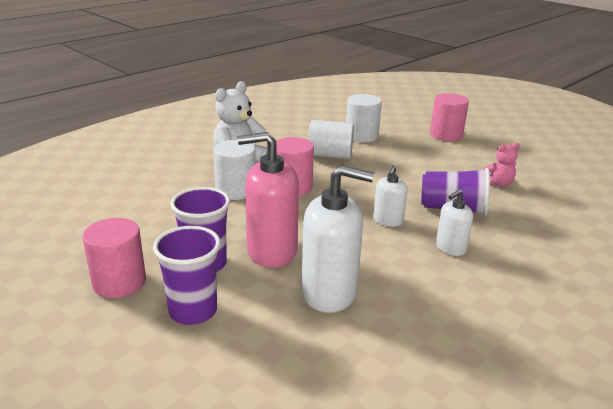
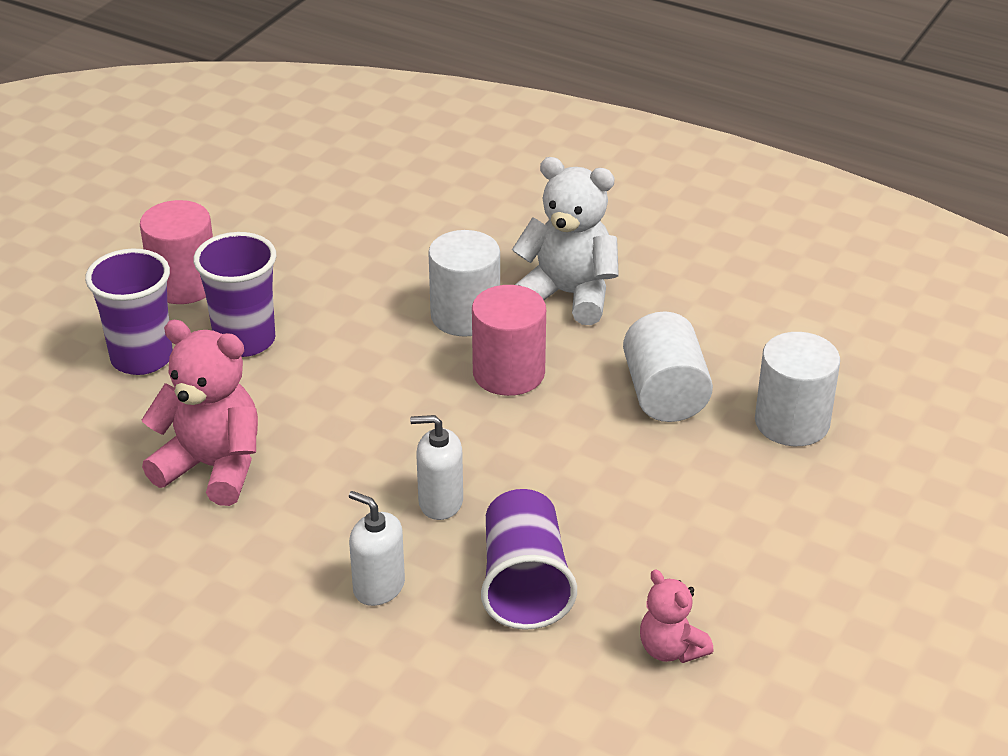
camera: 75 degrees right, 10 degrees up
pink soap dispenser [238,132,299,268] -> none
white soap dispenser [302,165,374,313] -> pink teddy bear [142,320,258,506]
pink cylinder [430,93,469,141] -> none

